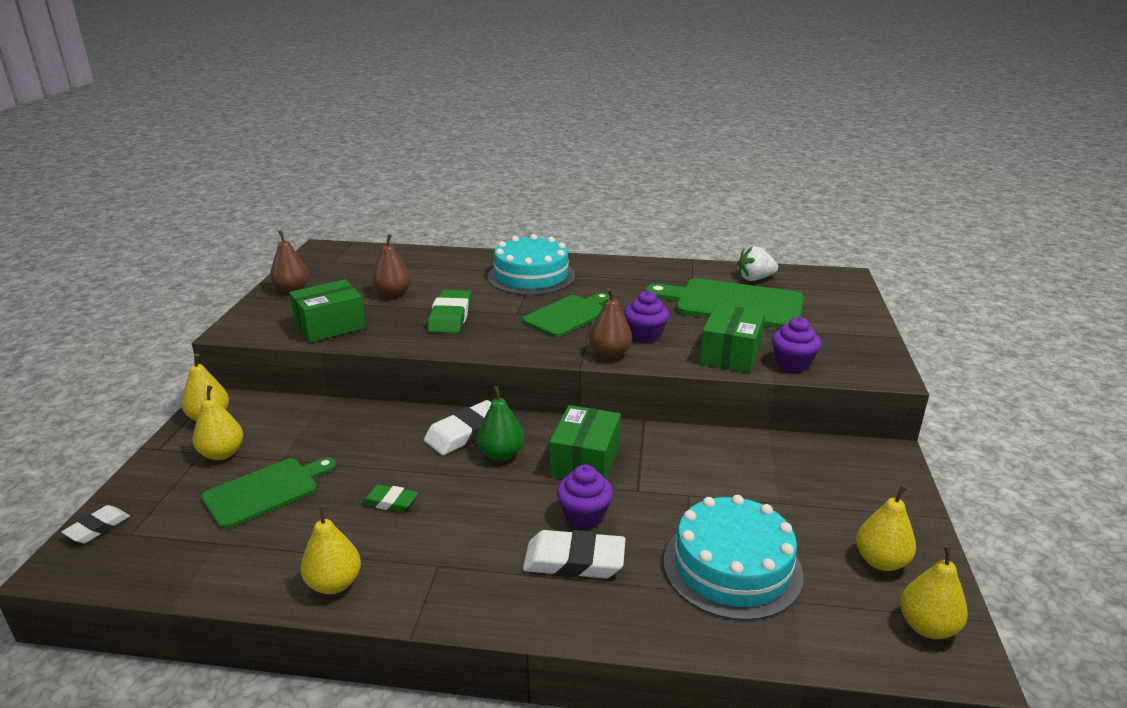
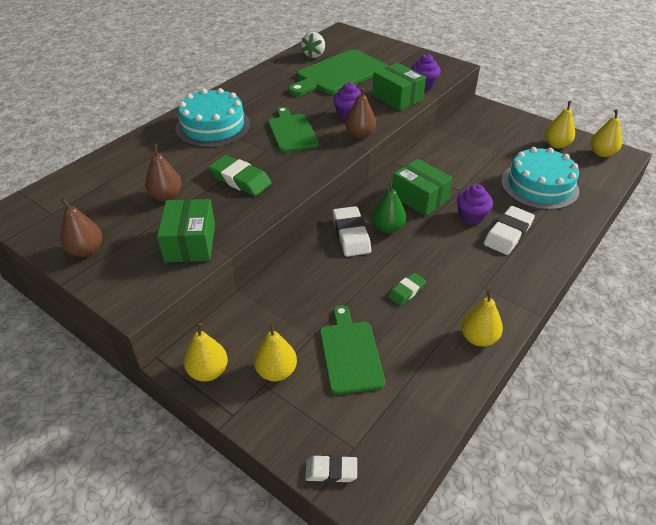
camera: 60 degrees left, 15 degrees up
white eraser [62,505,130,543] -> white eraser turned 60 degrees counterclockwise [305,455,357,483]

